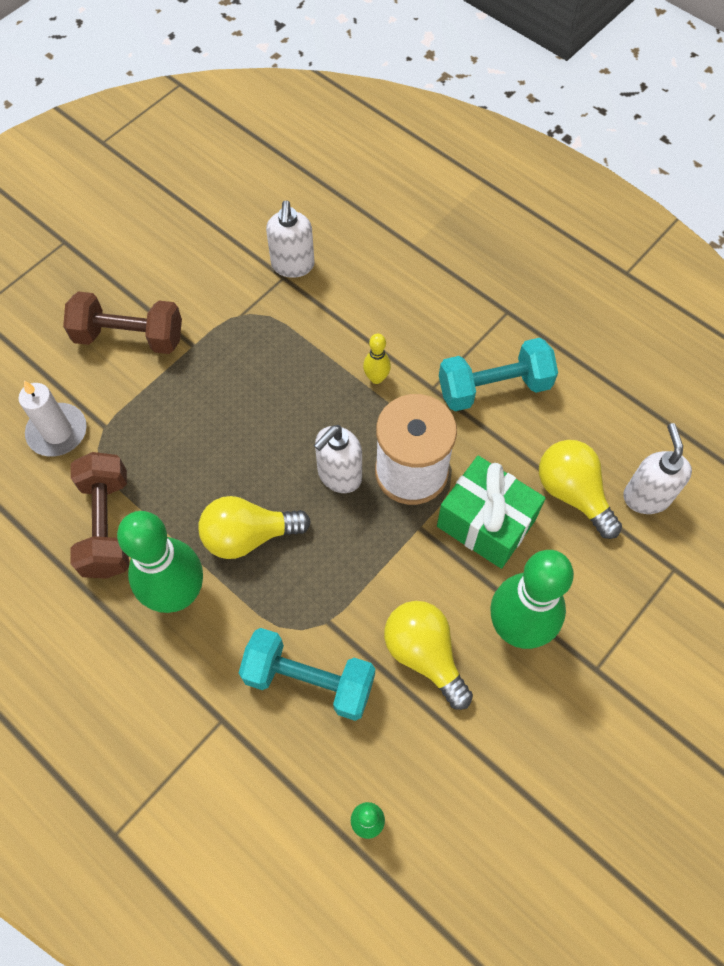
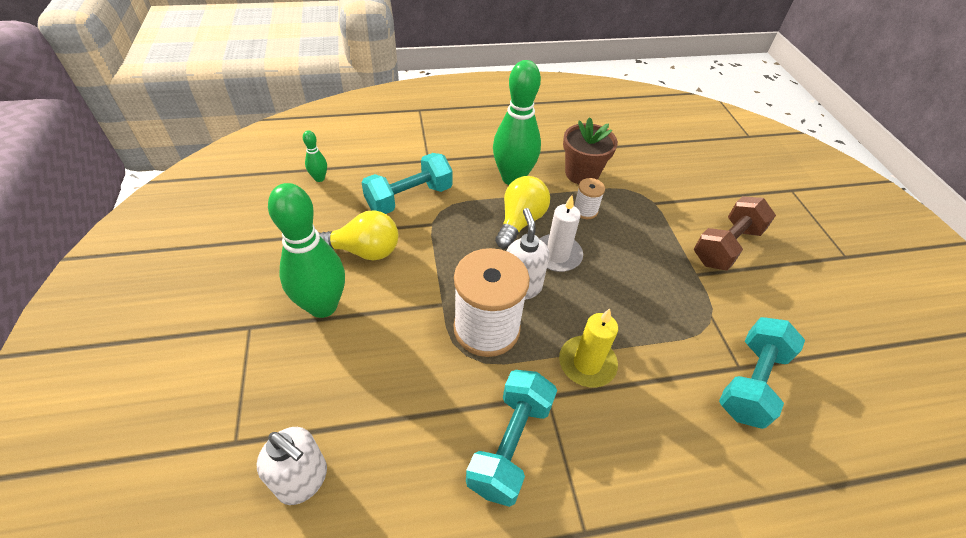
camera: 125 degrees right, 15 degrees down
white candle [18,381,87,457] -> white candle moved to [539,195,583,272]
brown dumbbell [70,452,129,579] -> brown flower pot [563,117,618,184]
white soap dispenser [266,200,315,278] -> turquoise dumbbell [719,317,805,429]
yellow bowling pin [363,334,391,384] -> yellow candle [559,309,618,387]
green gift [437,456,546,569] -> none
yellow light bulb [539,440,622,539] -> none
none -> white spool [574,178,605,219]

